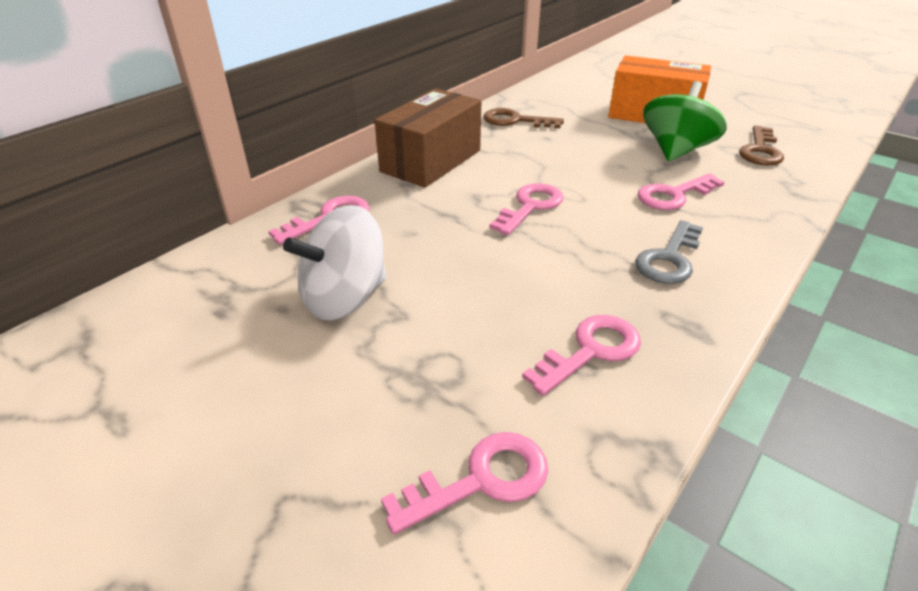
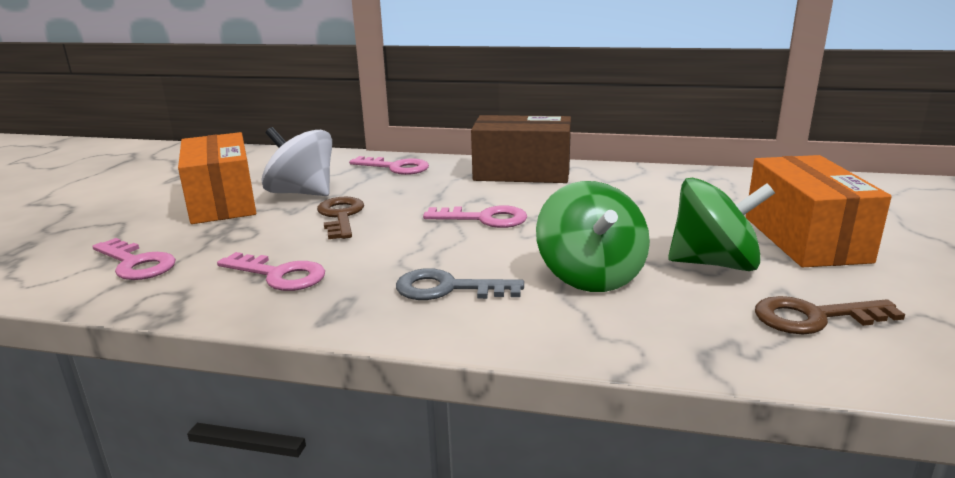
camera: 65 degrees right, 15 degrees down
brown key [483,108,564,128] -> brown key moved to [317,197,364,239]
pink key [638,173,724,210] -> green spinning top [536,181,650,292]
none -> orange box [178,132,256,224]

